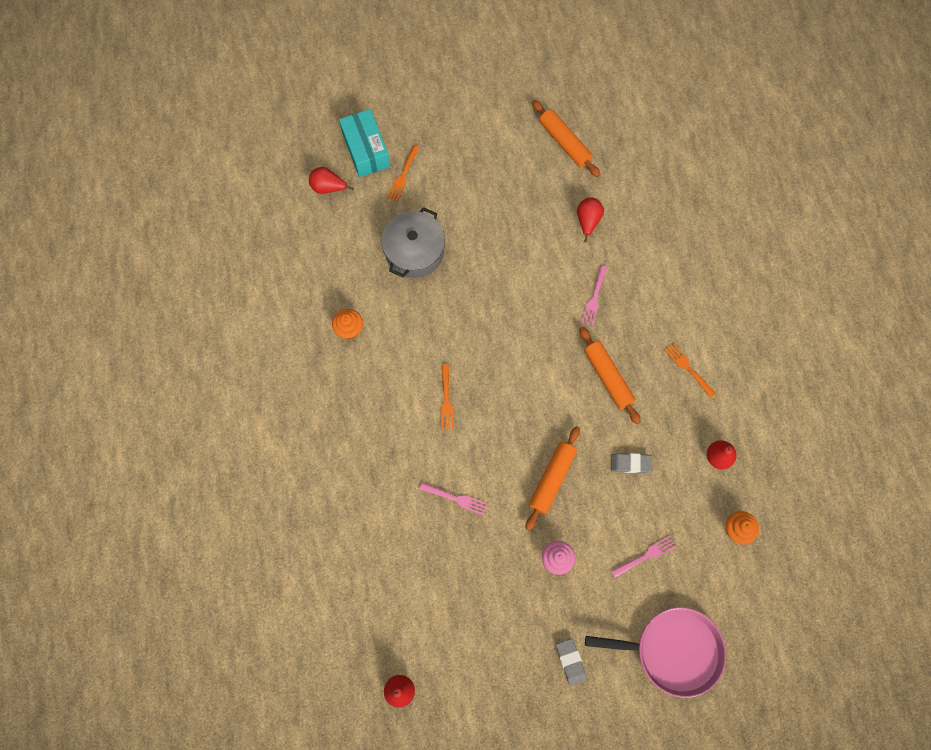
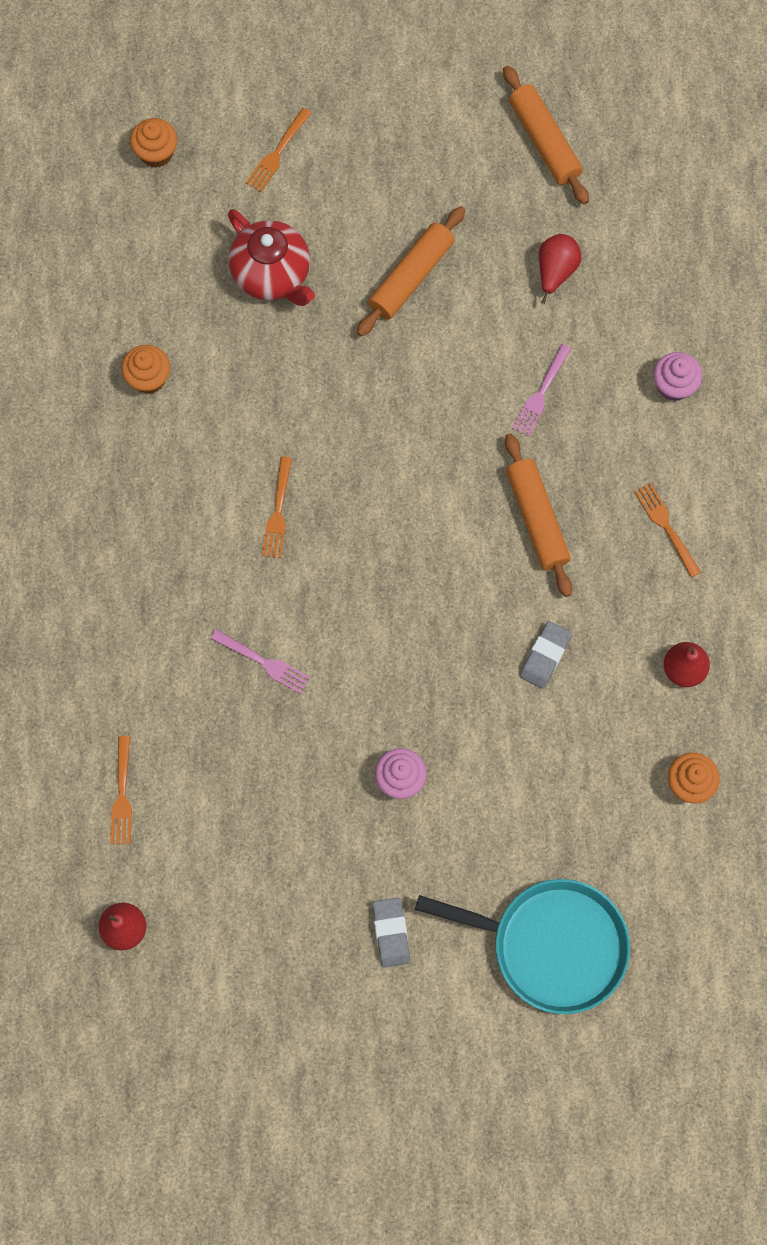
camera: 10 degrees right, 0 degrees up
red pear [309,167,354,194] -> orange cupcake [130,118,177,168]
turquoise box [339,109,390,177] -> none
grey pot [381,207,445,278] -> red teapot [228,209,315,306]
orange rolling pin [526,426,580,531] -> orange rolling pin moved to [357,206,465,337]
pink pan [585,607,726,698] -> turquoise pan [415,879,630,1014]
grey eraser [611,453,652,473] -> grey eraser turned 75 degrees counterclockwise [520,621,572,689]
pink fork [611,536,676,578] -> none
none -> orange fork [111,736,132,844]
none -> pink cupcake [653,352,702,401]

